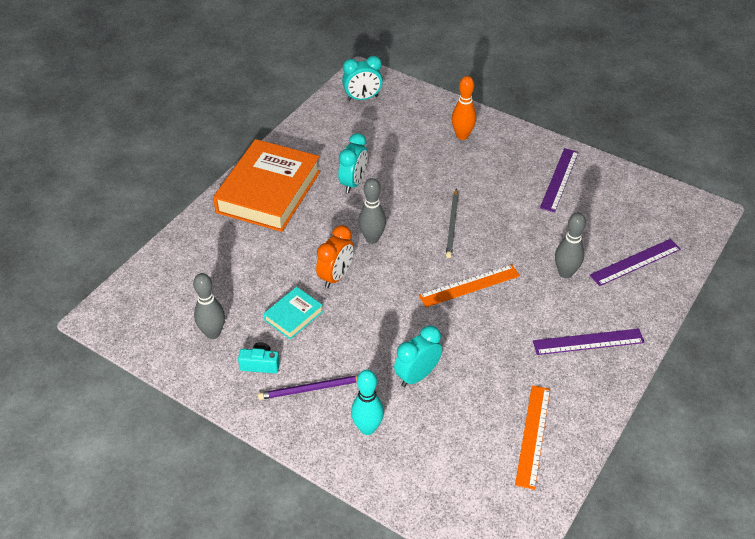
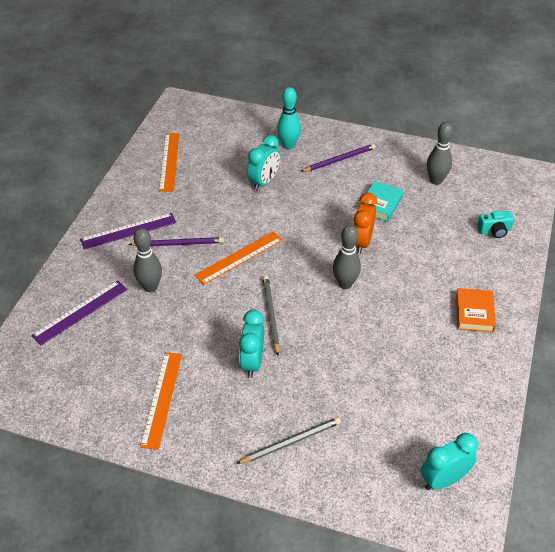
camera: 165 degrees right, 0 degrees up
orange book [213,139,320,232] -> orange book [456,288,496,333], size x0.45
turquoise camera [238,342,280,373] -> turquoise camera moved to [477,211,514,238]
turquoise clock [338,133,368,193] -> turquoise clock moved to [239,310,264,378]
orange bowling pin [451,76,476,140] -> grey pencil [236,417,341,464]
purple ruler [540,148,579,212] -> orange ruler [140,352,182,450]
none -> purple pencil [129,237,224,246]

